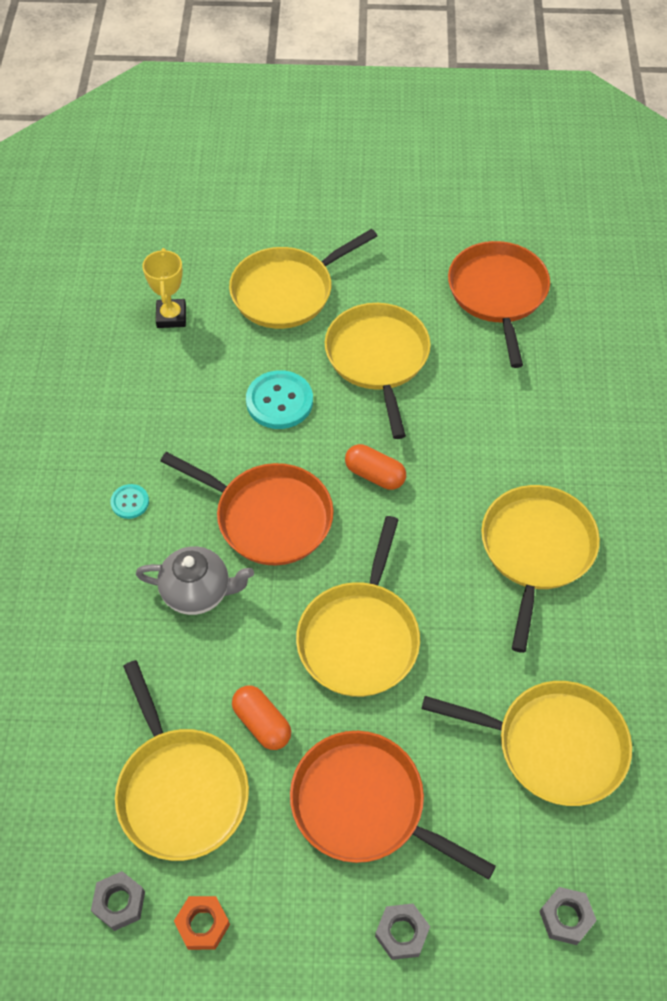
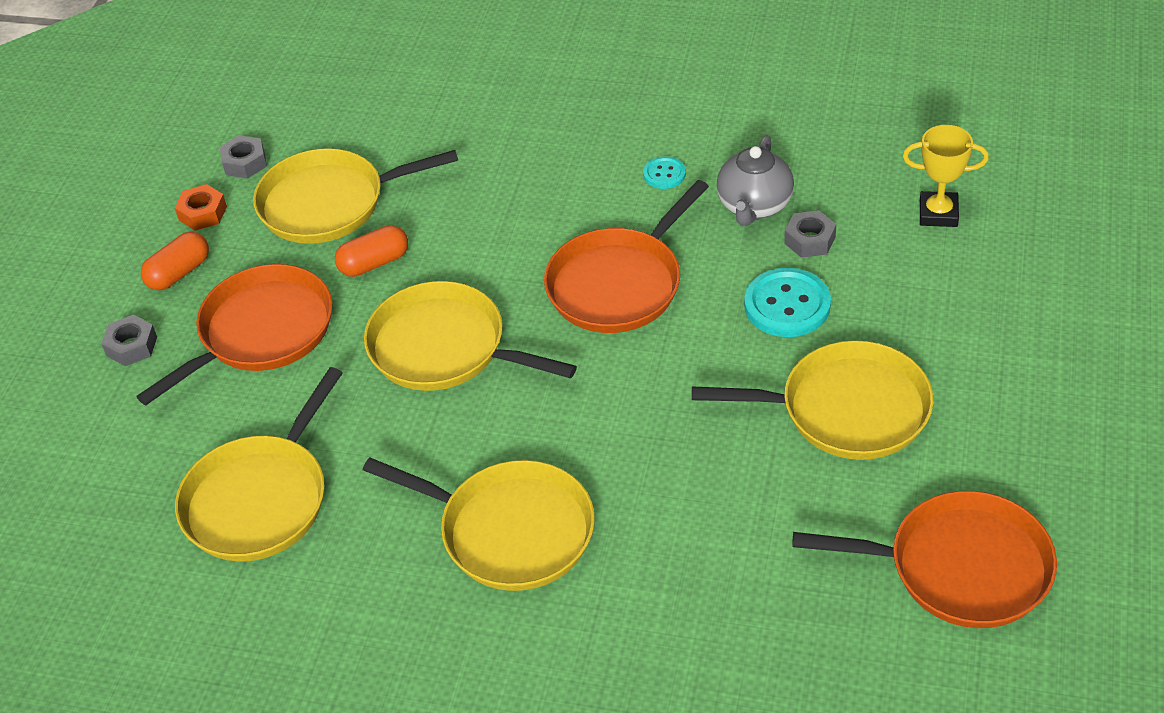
camera: 105 degrees right, 10 degrees down
grey teapot [136,546,254,615] -> grey teapot moved to [717,135,794,226]
yellow pan [229,229,377,329] -> none
orange capsule [345,444,406,490] -> orange capsule moved to [141,232,209,290]
grey nut [539,887,597,945] -> grey nut moved to [784,210,836,258]

